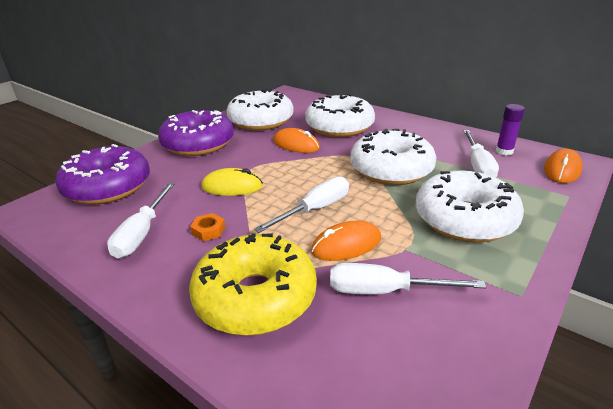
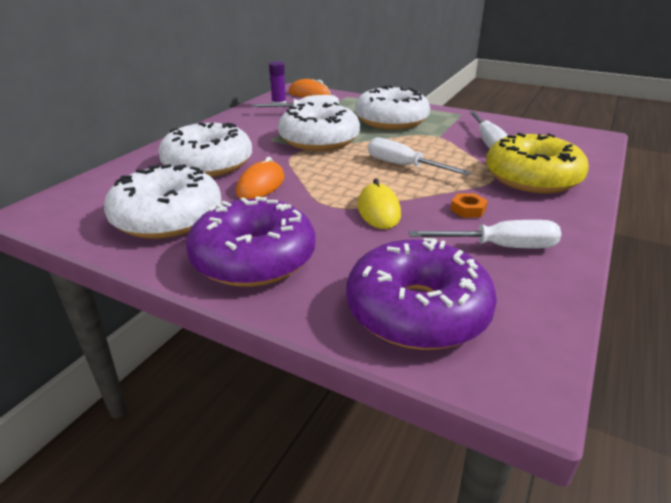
camera: 100 degrees left, 0 degrees up
orange mouse [311,221,381,261] -> none

